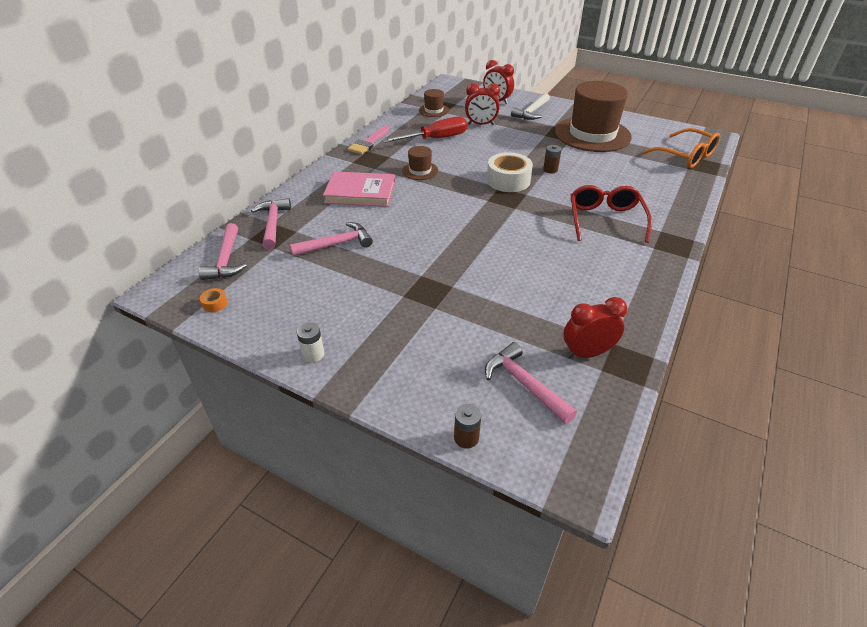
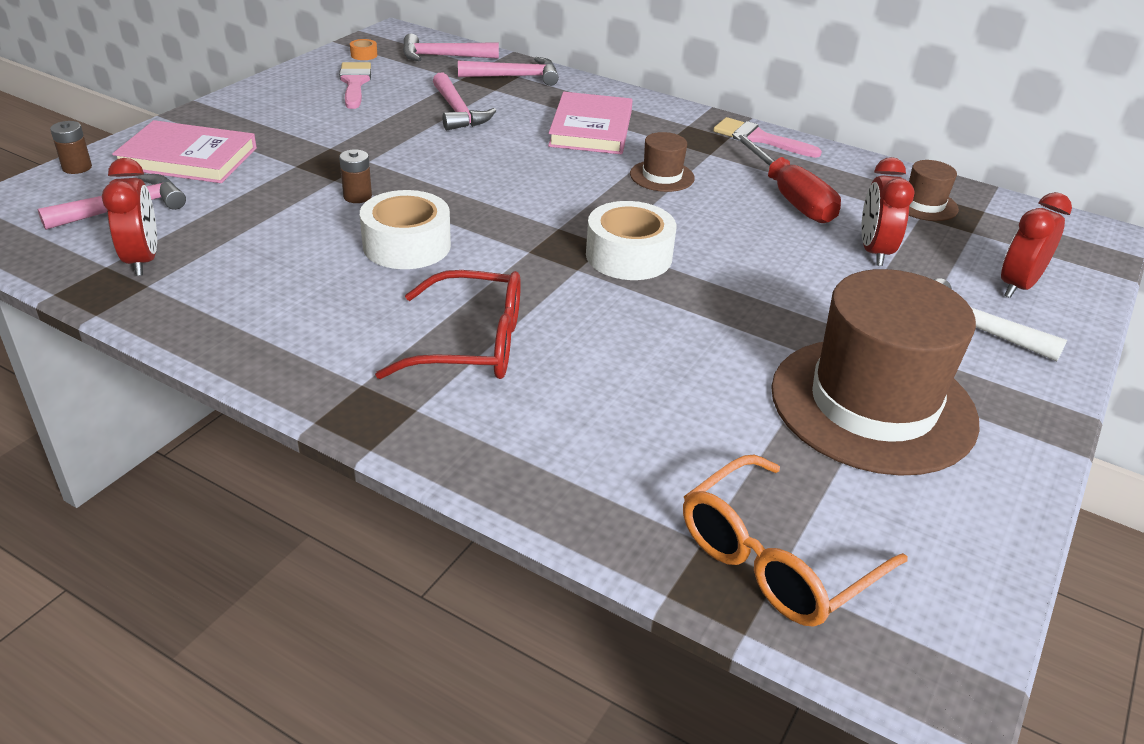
camera: 90 degrees right, 5 degrees down
white battery [297,322,324,363] -> none
brown battery [543,145,562,173] -> brown battery moved to [339,149,372,203]
none -> pink book [112,120,257,183]
none -> pink brush [339,62,371,109]
none -> white tape [360,190,451,269]

